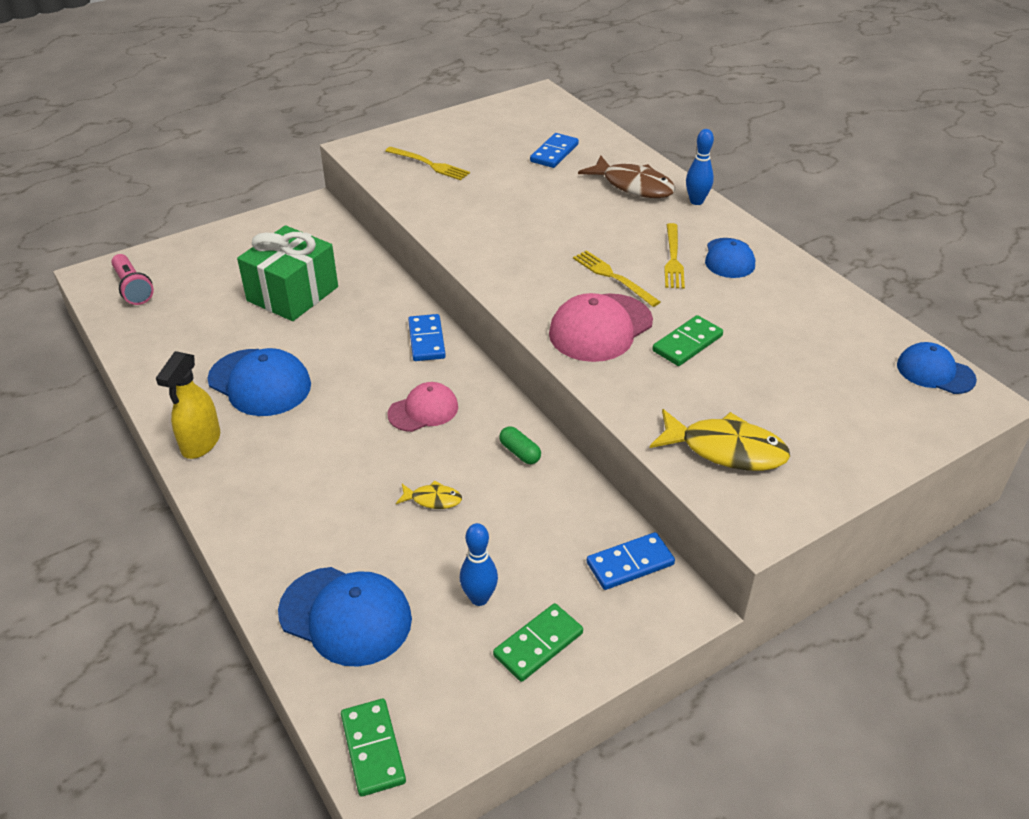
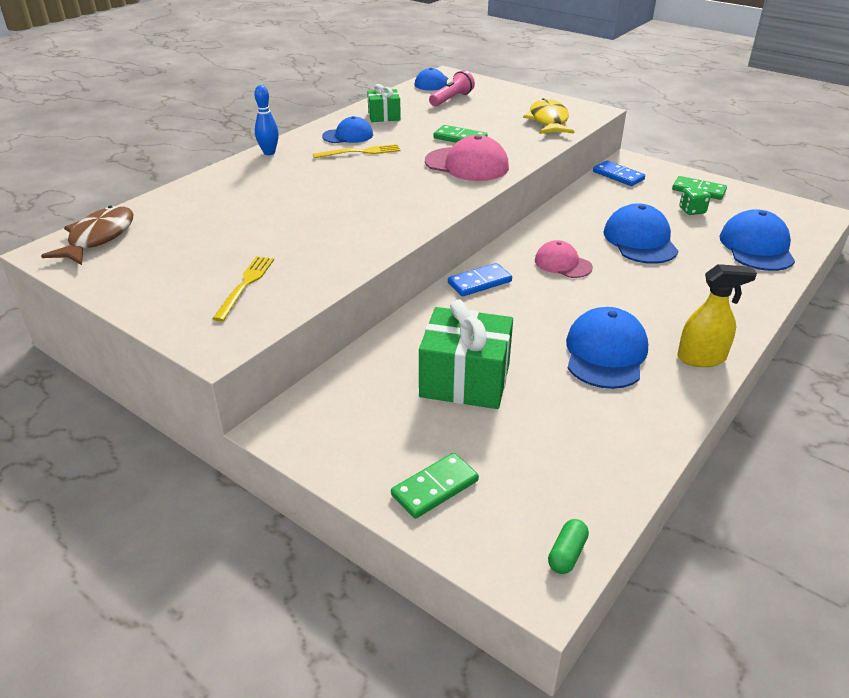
camera: 110 degrees left, 5 degrees down
pink flashlight [111,254,154,305] -> pink flashlight moved to [429,70,475,106]
green domino [341,699,406,797] -> green domino moved to [391,453,479,519]
yellow fish [396,480,462,509] -> blue cap [603,203,678,264]
blue bowling pin [460,523,498,606] -> green dice [679,187,711,215]
green capsule [499,426,541,464] -> green capsule moved to [548,519,589,574]
blue domino [530,133,579,168] -> none
yellow fork [573,250,660,307] -> none
brown fish [578,155,676,198] -> brown fish moved to [41,206,134,265]
none -> green gift [367,84,401,122]

